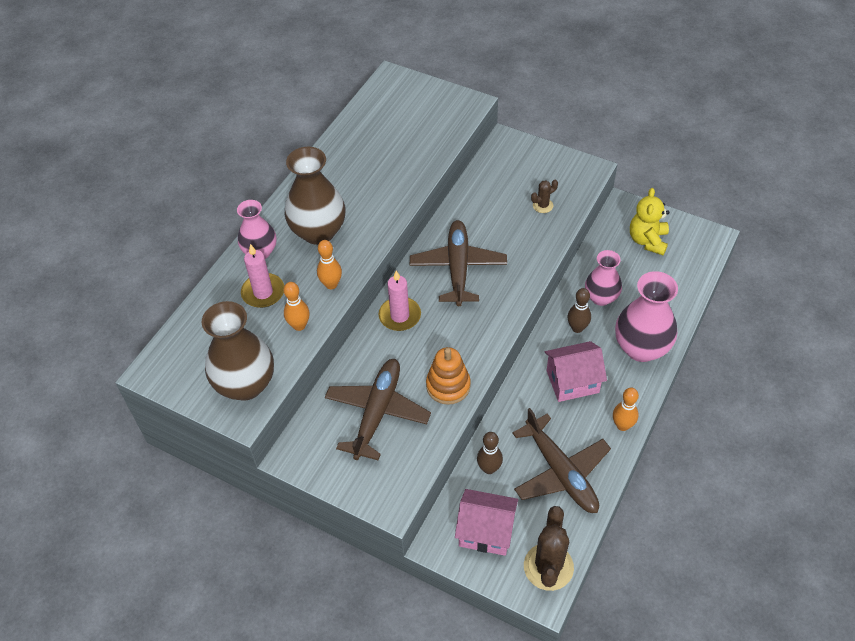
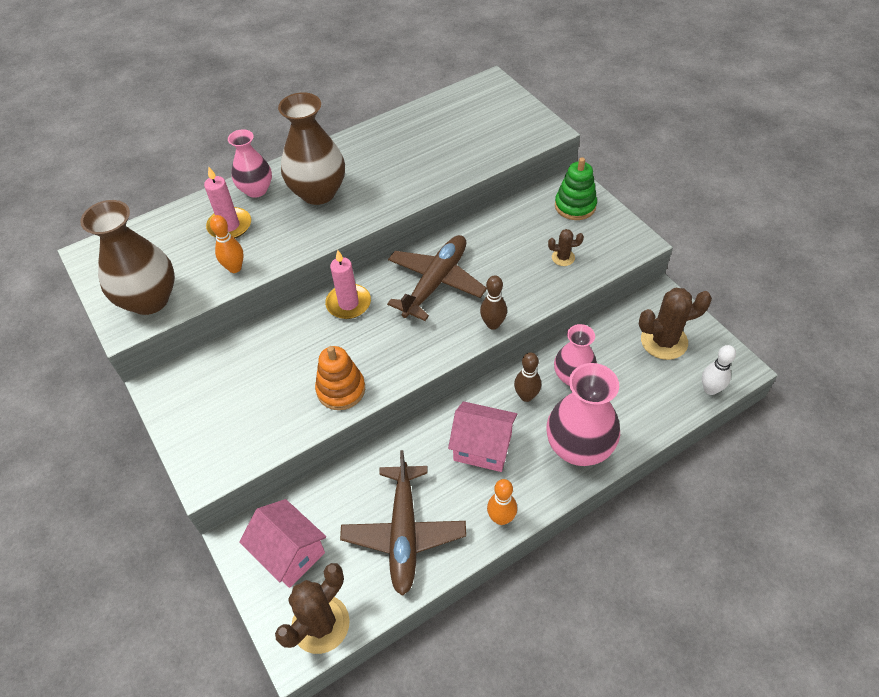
camera: 30 degrees right, 0 degrees up
orange bowling pin [317,240,342,289] -> none
brown plane [325,359,431,460] -> none
brown bowling pin [477,432,503,474] -> brown bowling pin moved to [480,275,507,330]
yellow teddy bear [630,188,670,255] -> brown cactus [639,288,712,360]
none -> green stacking toy [555,157,597,220]
none -> white bowling pin [702,345,736,395]

